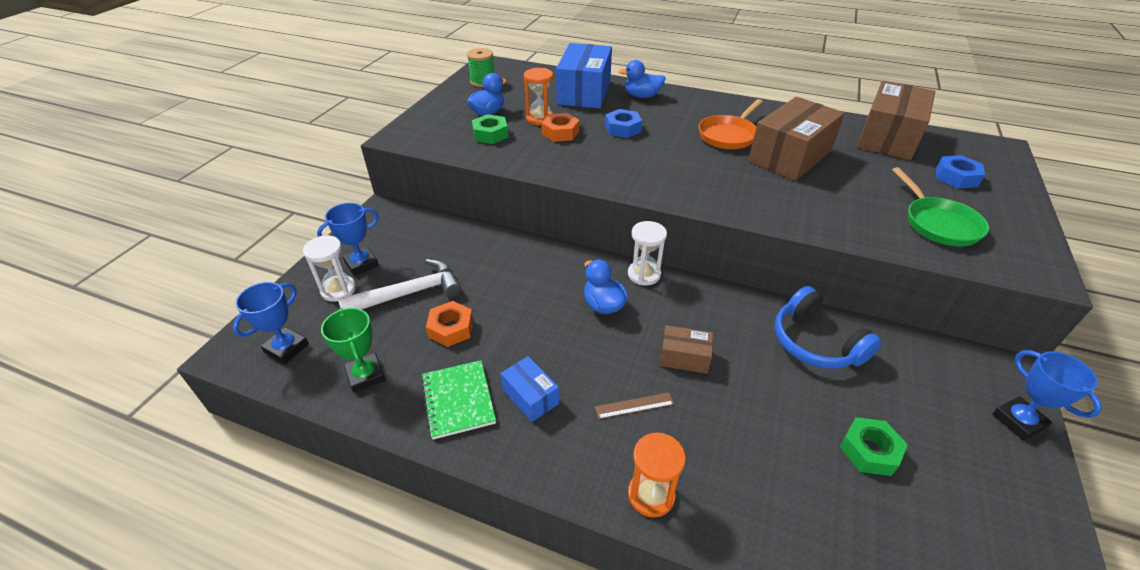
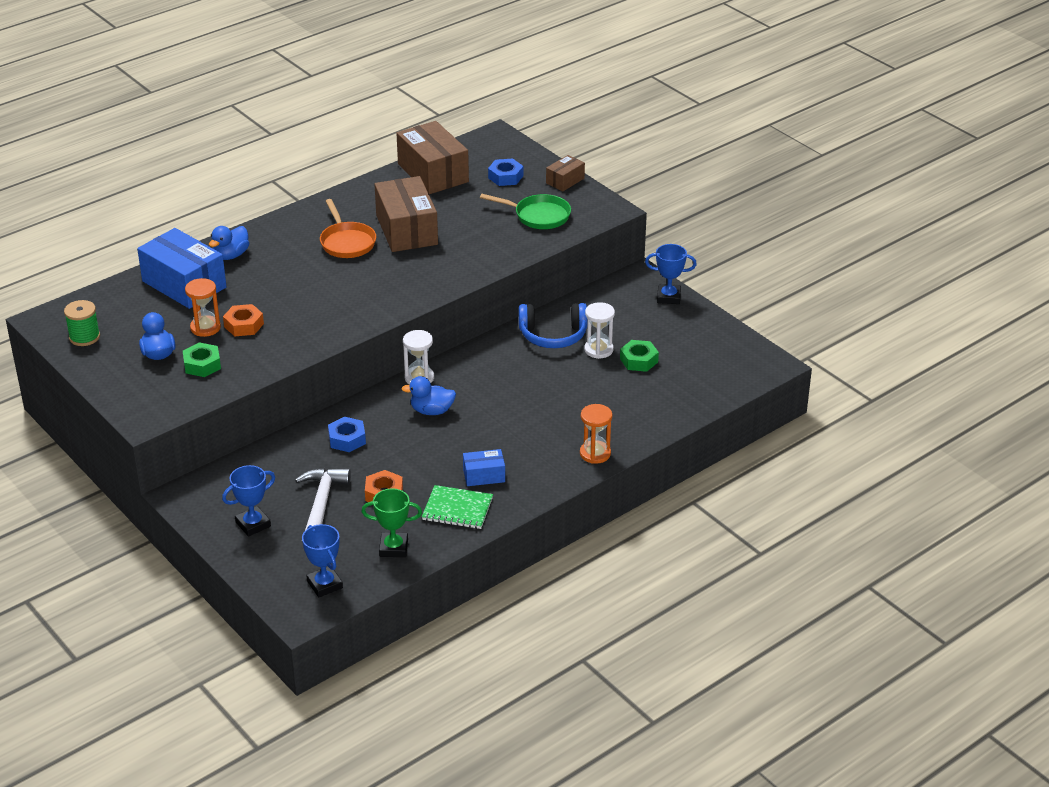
camera: 60 degrees left, 5 degrees down
white hourglass [303,235,356,302] -> white hourglass moved to [584,302,615,359]
blue trophy [317,203,379,276] -> blue trophy turned 60 degrees clockwise [222,465,275,537]
brown ruler [595,393,674,419] -> none
blue nut [605,109,642,138] -> blue nut moved to [328,417,366,452]
brown box [660,325,713,374] -> brown box moved to [546,155,585,191]

